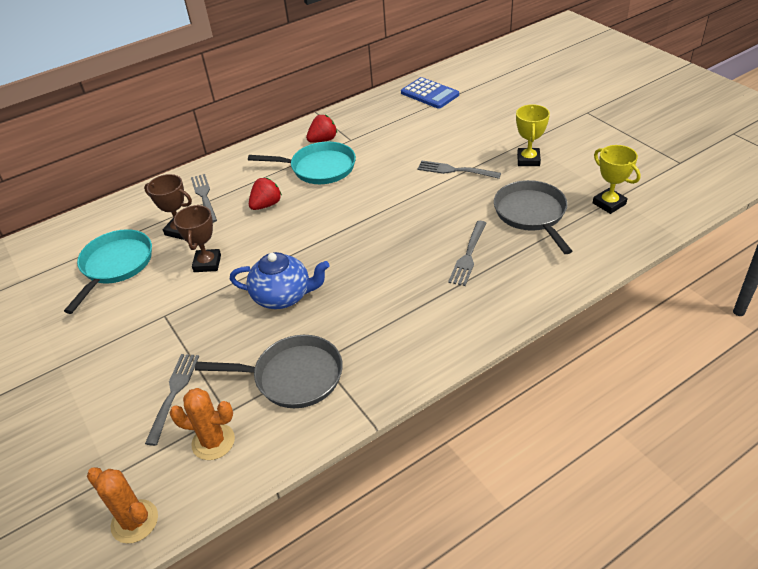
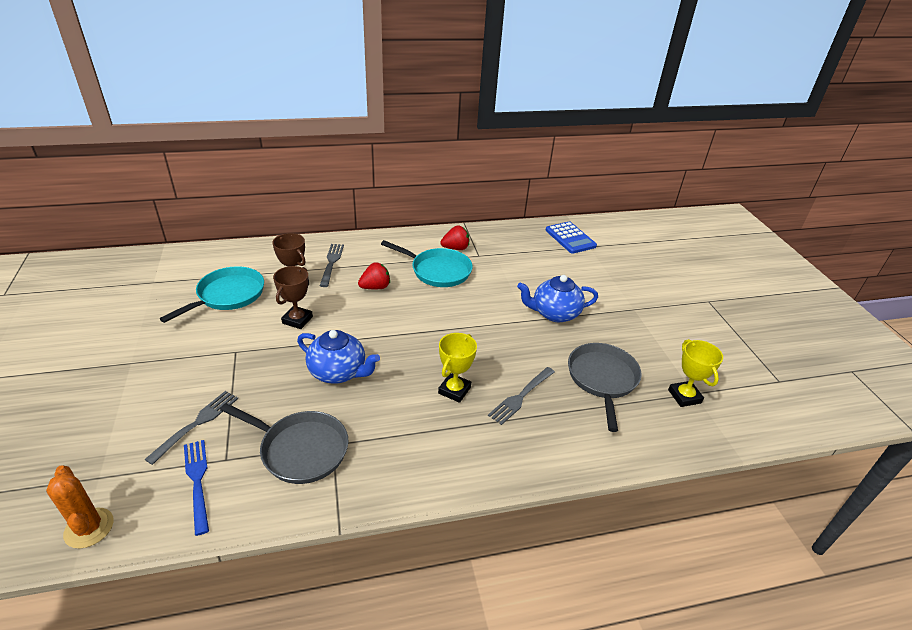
camera: 15 degrees right, 5 degrees down
orange cactus [170,388,235,460] -> blue fork [184,440,209,536]
grey fork [417,161,501,179] -> blue teapot [517,275,598,322]
yellow trophy [516,104,550,166] -> yellow trophy moved to [438,333,477,403]

